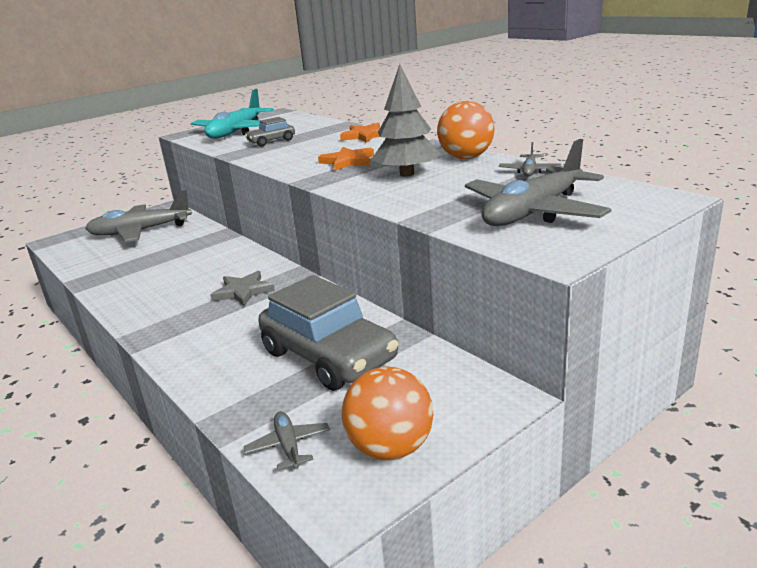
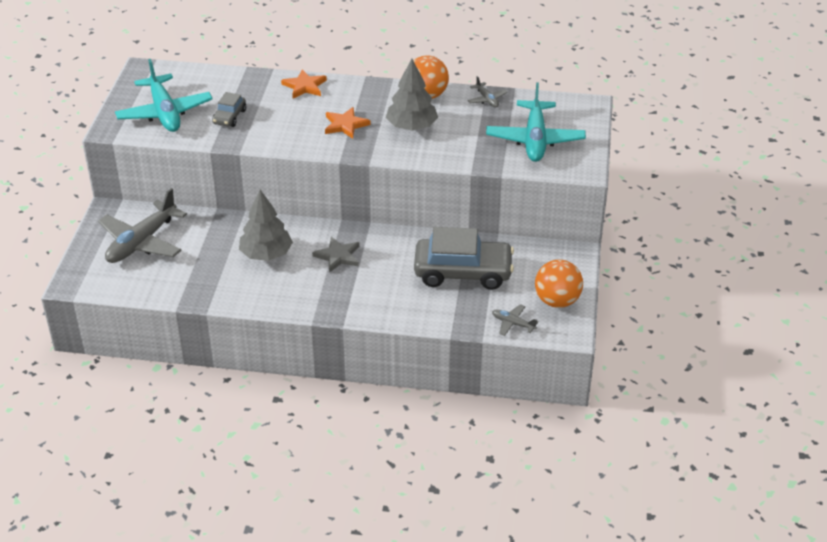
camera: 45 degrees left, 15 degrees up
grey plane [465,139,611,226] -> turquoise plane [486,82,586,162]
none -> grey tree [239,190,293,261]

